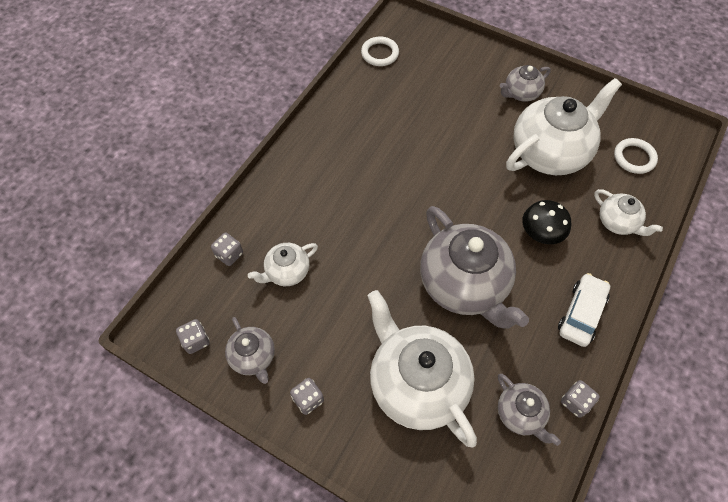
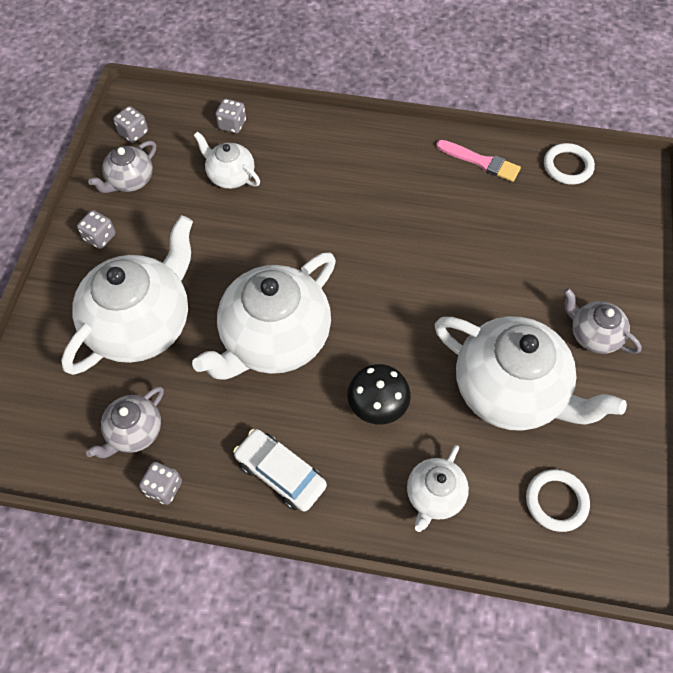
camera: 70 degrees right, 0 degrees up
grey teapot [420,206,529,329] -> white teapot [192,252,336,380]
white car [558,273,610,347] -> white car turned 150 degrees counterclockwise [233,429,327,512]
none -> pink brush [436,140,521,182]

